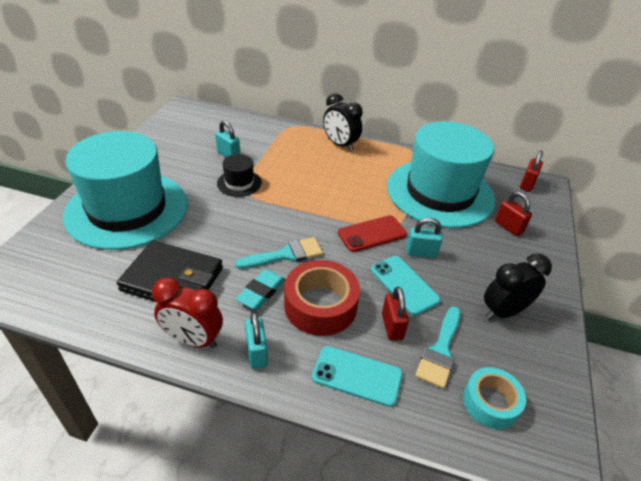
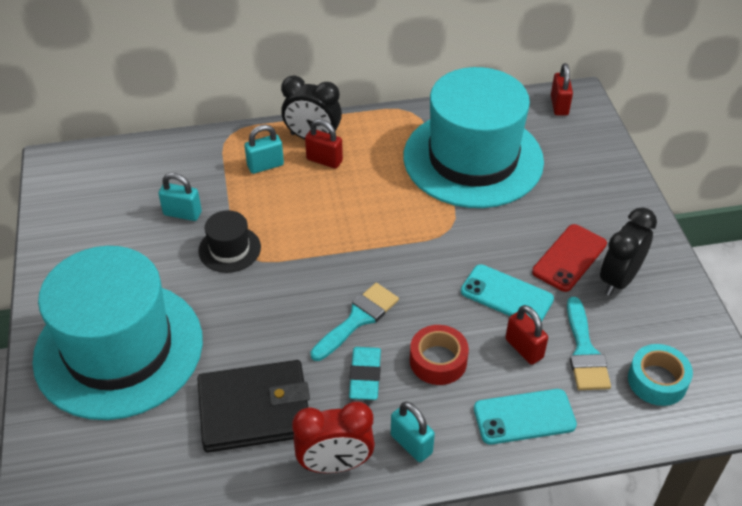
camera: 25 degrees left, 5 degrees up
red tape [284,260,360,336] -> red tape [410,325,469,385], size x0.65
red phone [338,215,407,252] -> red phone moved to [532,224,607,292]
turquoise padlock [406,218,443,258] -> turquoise padlock moved to [245,125,284,174]
red padlock [495,192,532,236] -> red padlock moved to [305,119,343,169]

